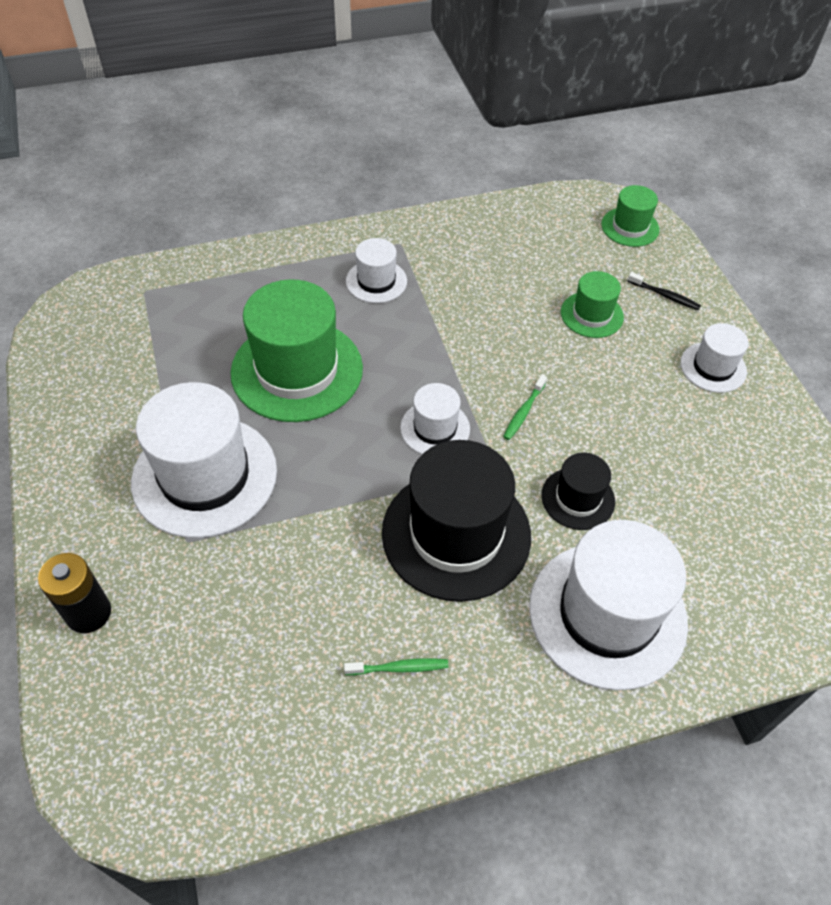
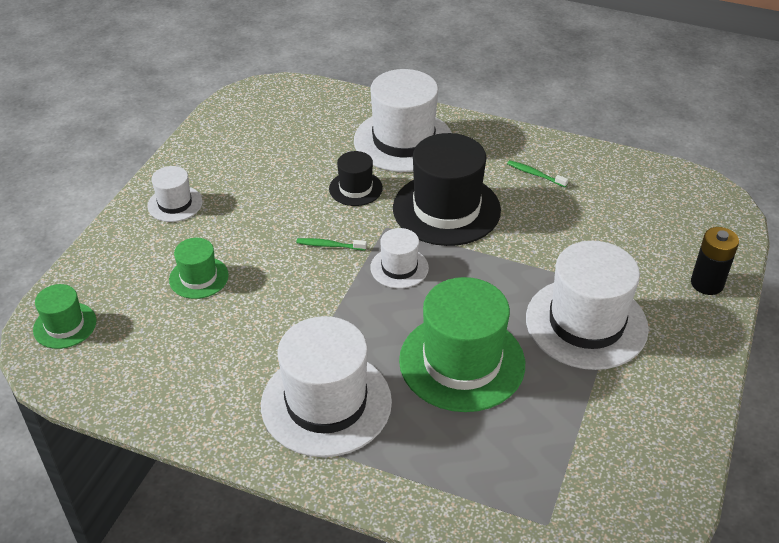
camera: 140 degrees left, 10 degrees down
white hat [346,238,407,303] -> white hat [261,316,392,457], size x1.97
green toothbrush [503,375,547,440] -> green toothbrush turned 150 degrees counterclockwise [296,238,367,251]
black toothbrush [627,272,701,310] -> none

